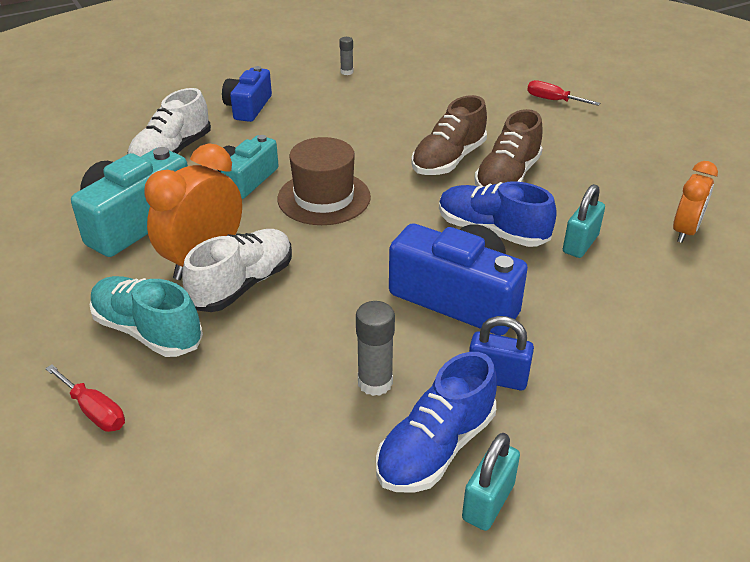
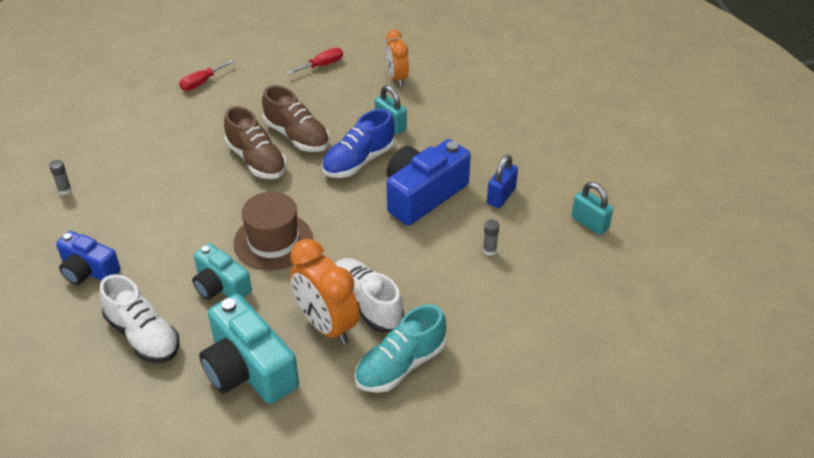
camera: 75 degrees left, 5 degrees up
red screwdriver [45,364,125,432] -> red screwdriver moved to [287,48,343,74]
grey glue stick [356,301,395,396] -> grey glue stick [483,219,499,256], size x0.60
blue shoe [376,352,497,493] -> none
orange clock [673,161,718,243] -> orange clock turned 150 degrees counterclockwise [386,30,409,86]

